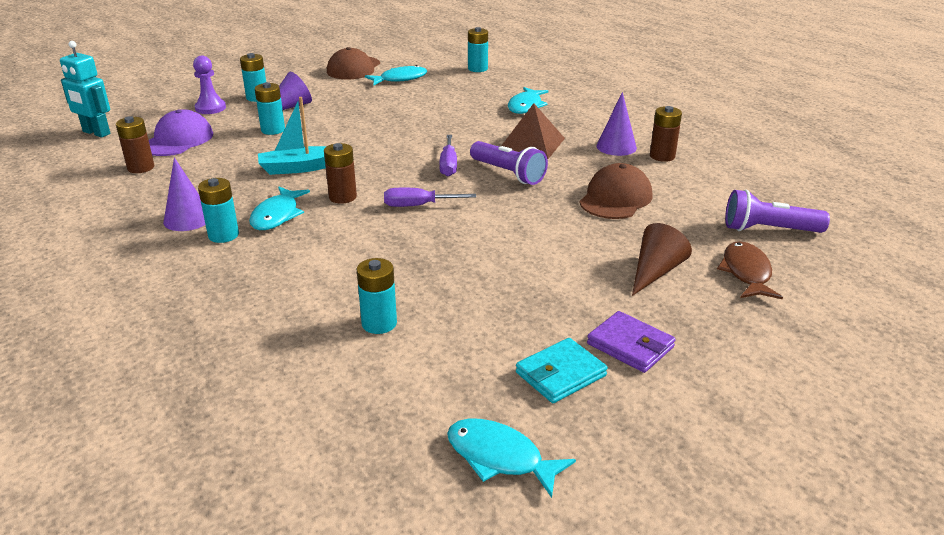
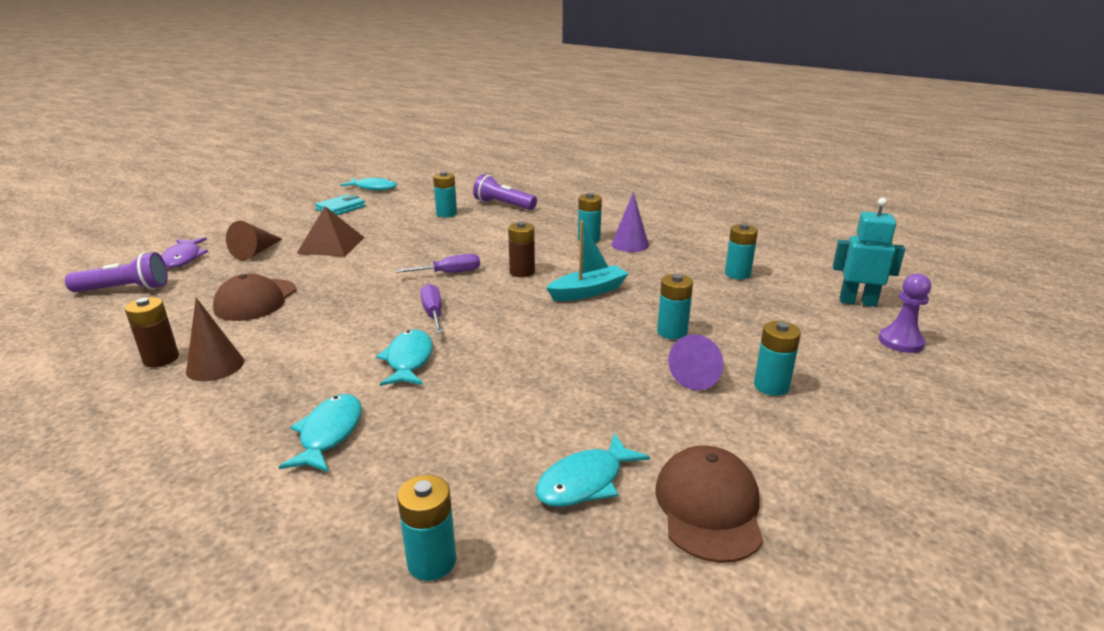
camera: 165 degrees right, 5 degrees down
brown battery [116,116,154,173] -> turquoise battery [725,223,758,279]
purple cap [149,109,213,156] -> none
purple pawn [193,56,226,114] -> purple pawn moved to [879,273,931,353]
turquoise fish [249,187,310,230] -> turquoise fish moved to [376,330,433,386]
purple flashlight [470,141,548,185] -> purple flashlight moved to [473,174,537,210]
brown pyramid [501,103,565,159] -> brown pyramid moved to [297,206,365,257]
purple wallet [587,311,676,373] -> none
purple cone [596,92,637,156] -> brown cone [186,298,244,381]
brown fish [717,241,783,299] -> purple fish [161,237,208,268]

